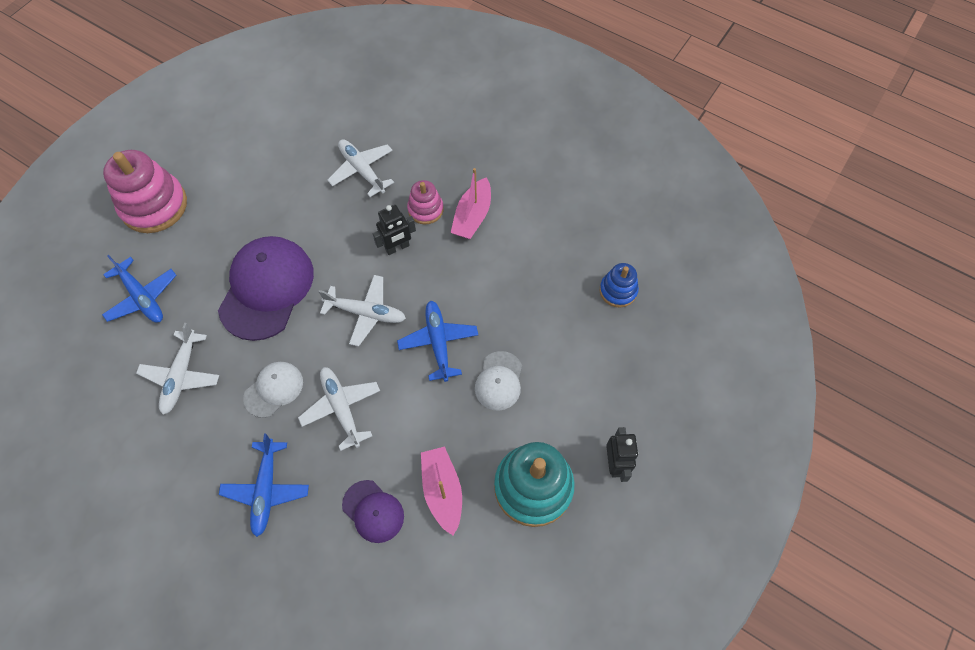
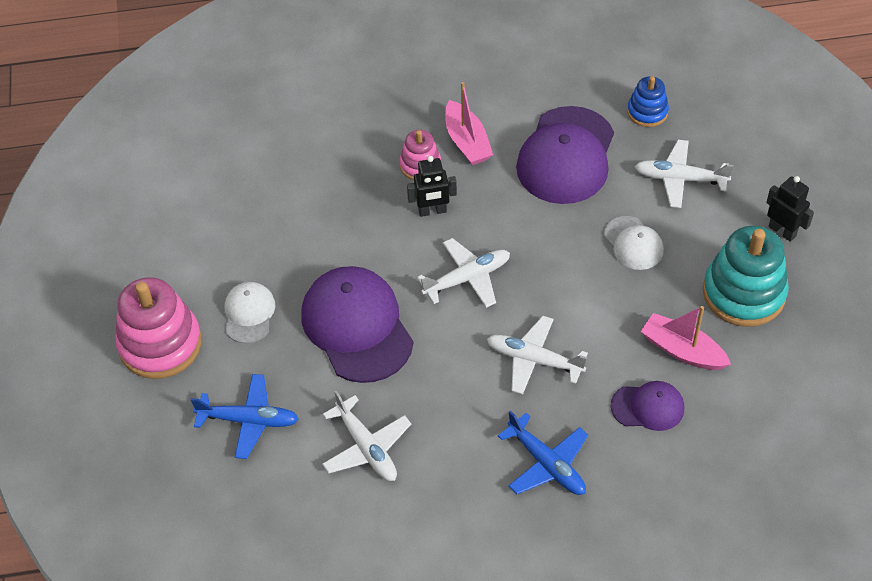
camera: 40 degrees left, 10 degrees down
white cap [243,362,303,418] -> white cap moved to [225,282,275,344]
white plane [328,139,394,197] -> white plane moved to [635,140,734,208]
black robot [373,205,416,255] -> black robot turned 60 degrees clockwise [407,156,457,217]
blue plane [397,301,478,382] -> none
none -> purple cap [516,106,614,204]

